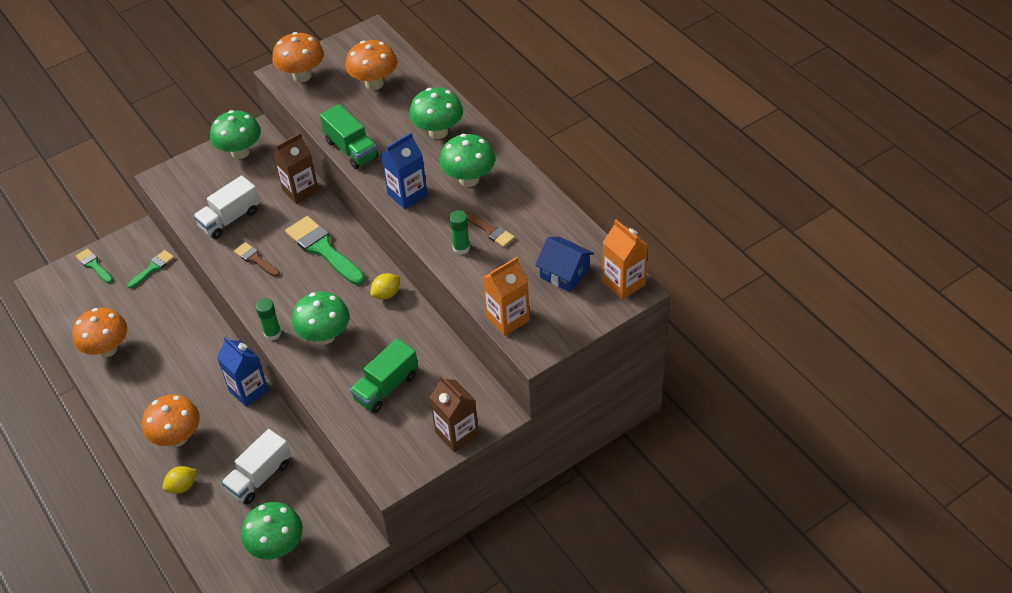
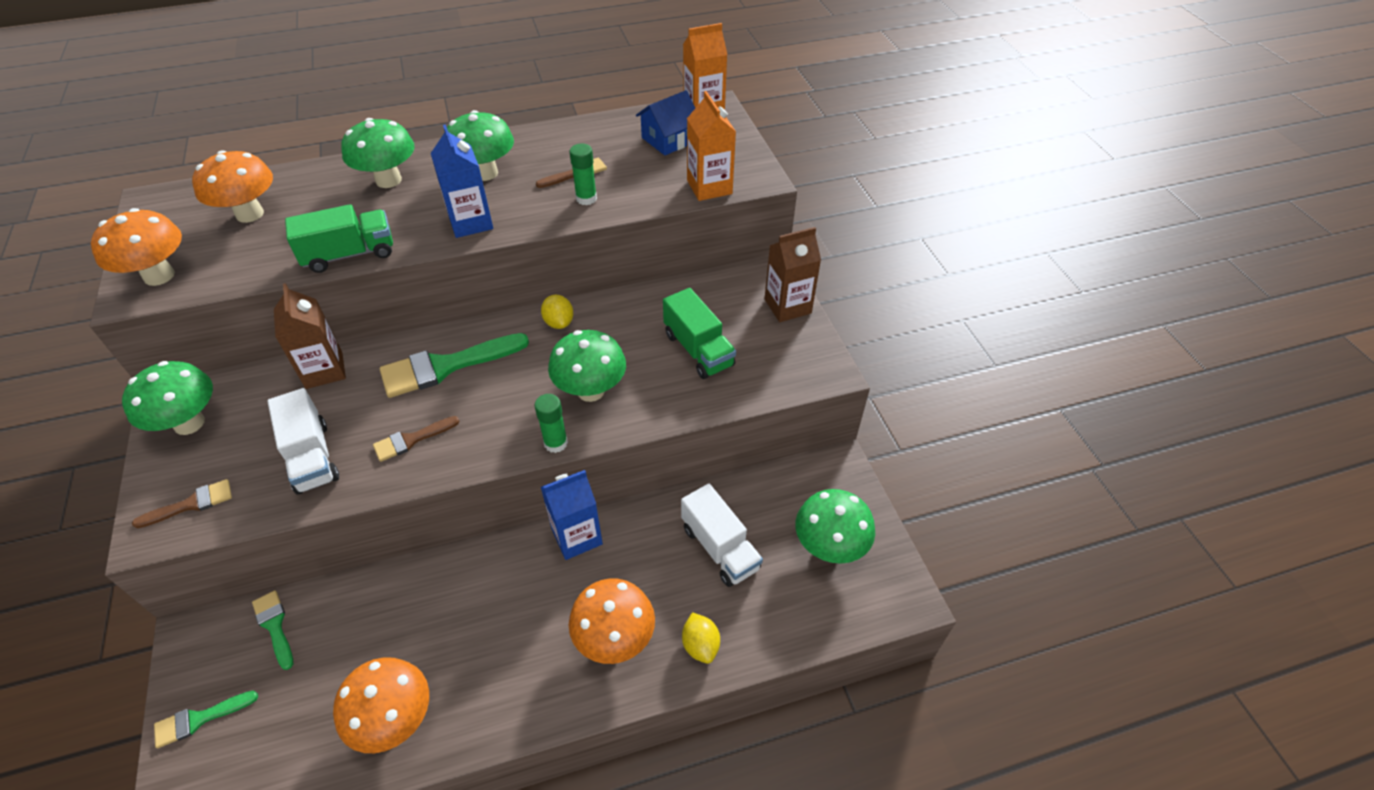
camera: 75 degrees left, 0 degrees up
none -> brown brush [132,479,232,528]

